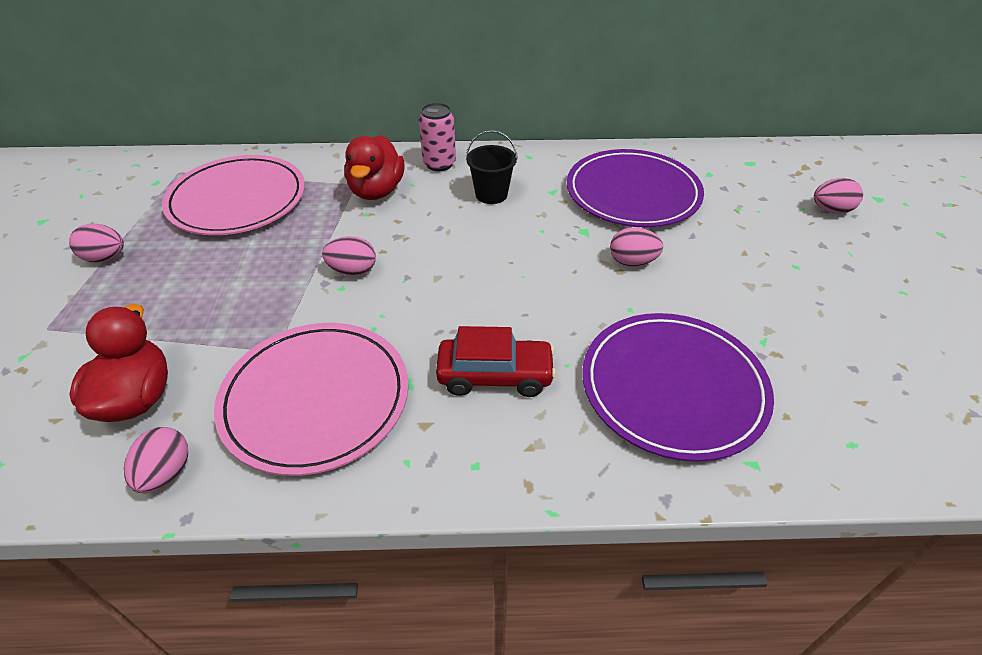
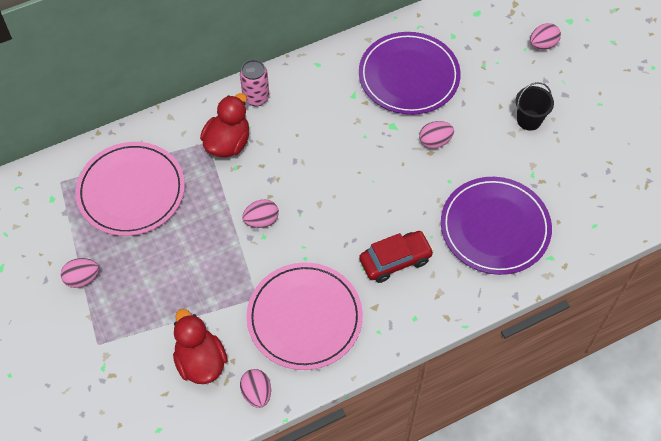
camera: 25 degrees left, 15 degrees up
red duck [344,135,405,200] -> red duck turned 135 degrees counterclockwise [200,93,249,157]
black bucket [465,130,518,204] -> black bucket moved to [516,82,554,131]

